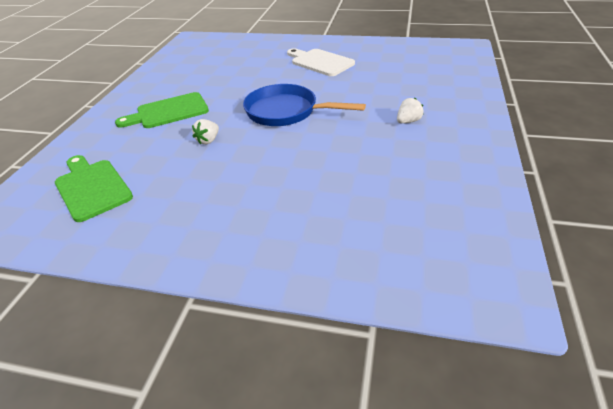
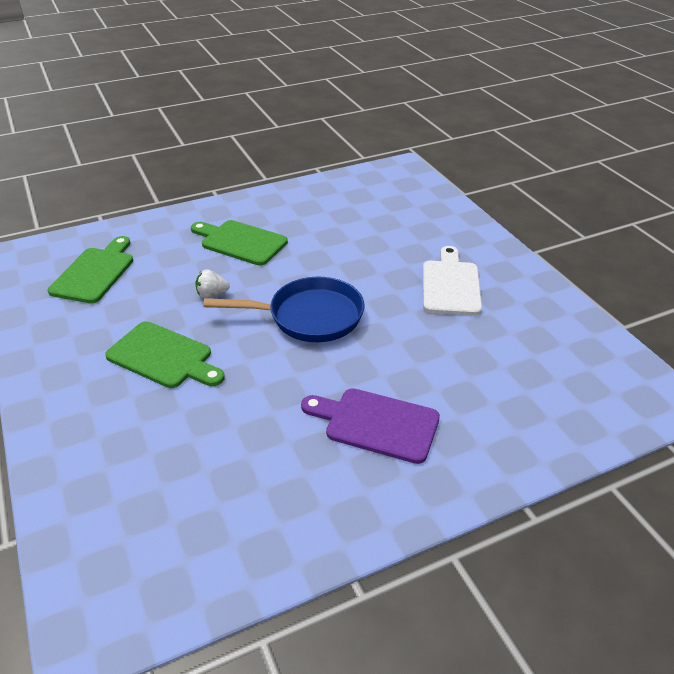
camera: 50 degrees right, 0 degrees up
blue pan [243,84,366,126] -> blue pan turned 105 degrees clockwise [203,277,364,342]
white strawberry [397,98,424,123] -> purple cutting board [301,388,440,464]
none -> green cutting board [105,321,225,388]

